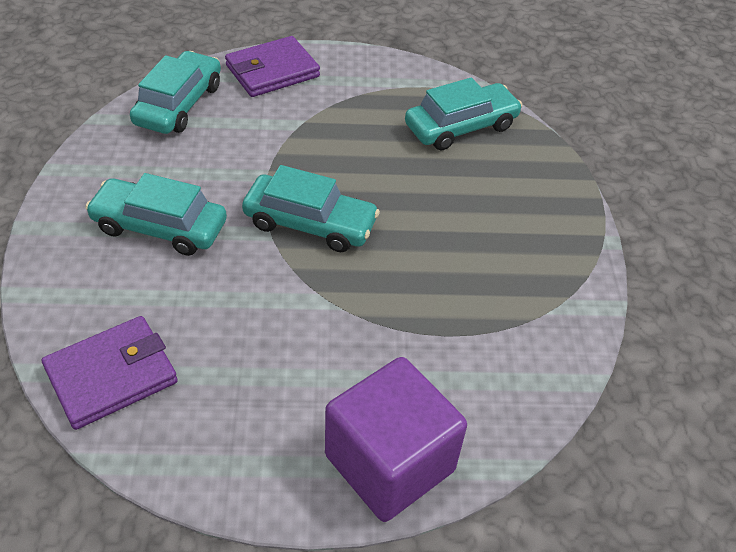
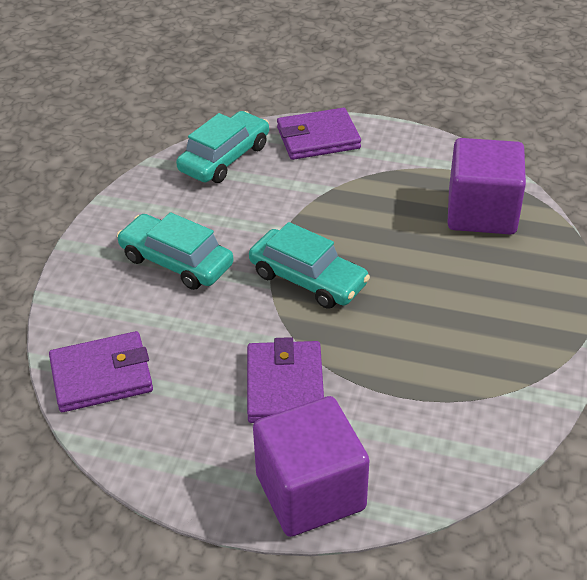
camera: 20 degrees right, 5 degrees down
turquoise car [405,77,522,150] -> purple cube [447,138,526,235]
none -> purple wallet [247,337,324,423]

